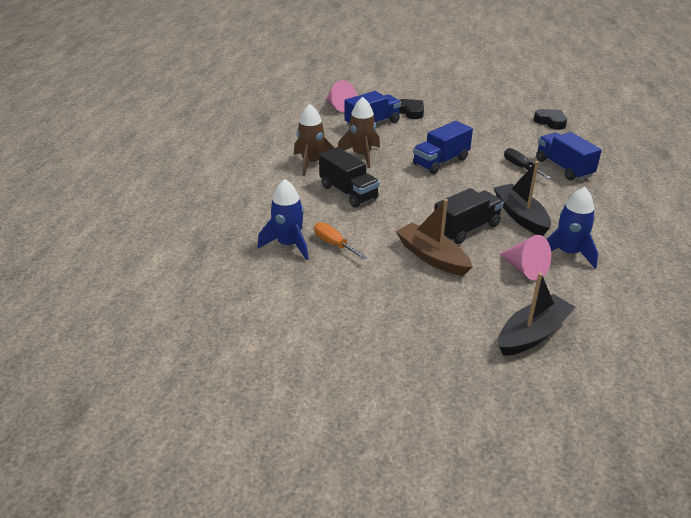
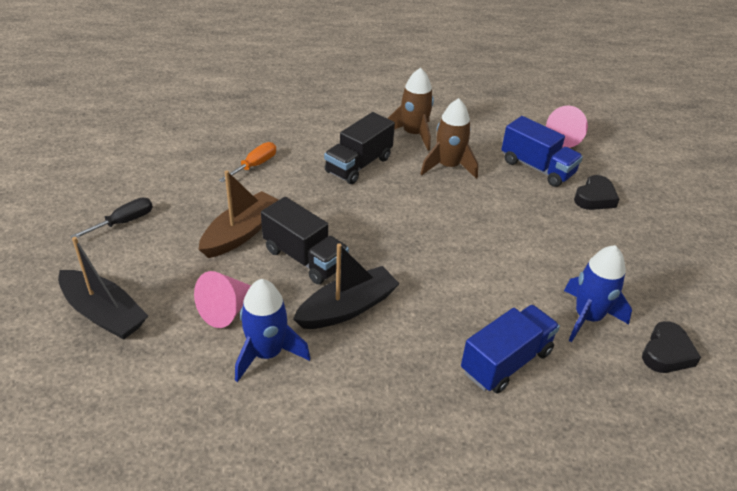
camera: 75 degrees right, 5 degrees up
blue rocket [258,179,309,260] -> blue rocket moved to [564,245,632,342]
blue truck [413,121,473,174] -> none
black screwdriver [504,148,551,179] -> black screwdriver moved to [70,198,153,238]

